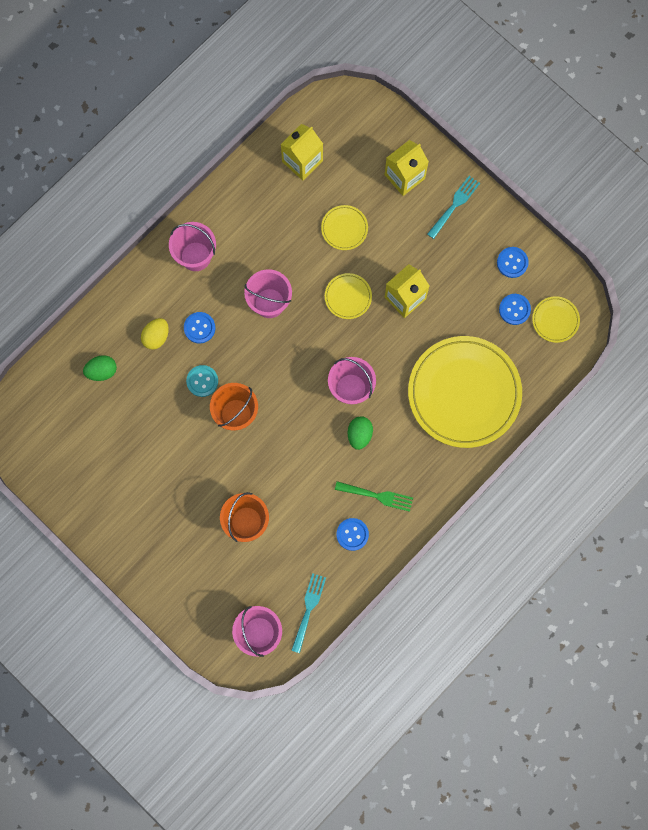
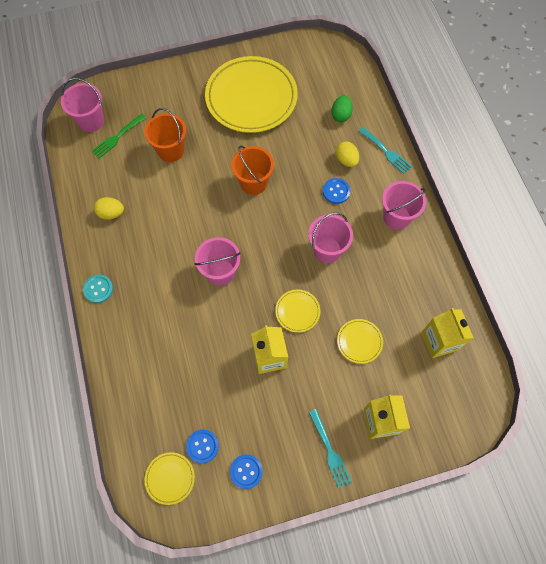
camera: 120 degrees right, 10 degrees down
turquoise button [186,365,218,397] -> turquoise button moved to [83,275,113,303]
turquoise fork [291,573,326,653] -> turquoise fork moved to [359,127,412,174]
green fork [335,481,413,512] -> green fork moved to [91,114,146,158]
blue button [336,518,369,551] -> yellow egg [94,197,124,220]
green egg [348,416,373,450] -> none
yellow plate [408,336,522,448] -> yellow plate moved to [205,56,298,133]

